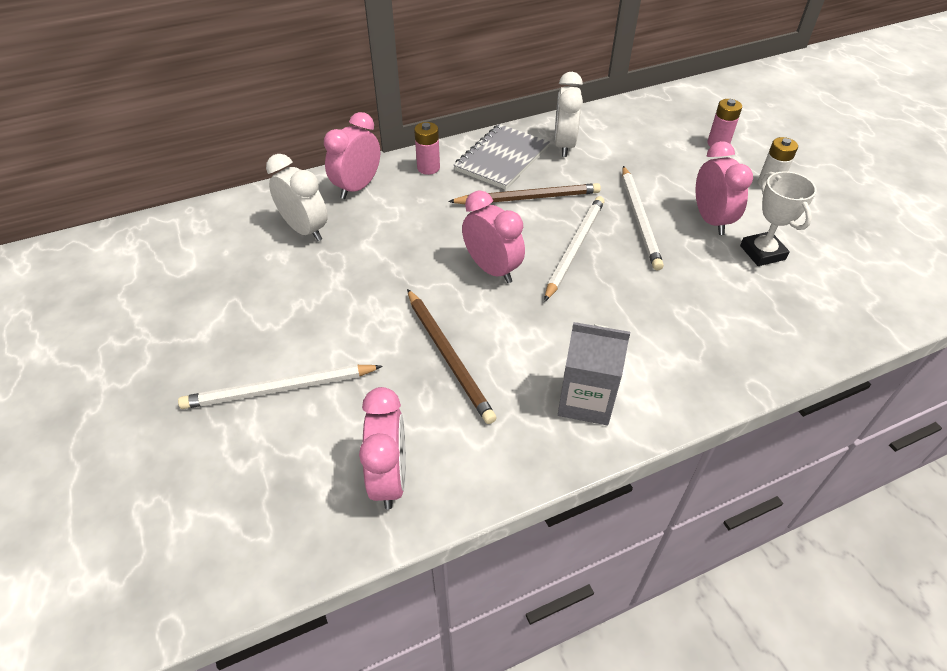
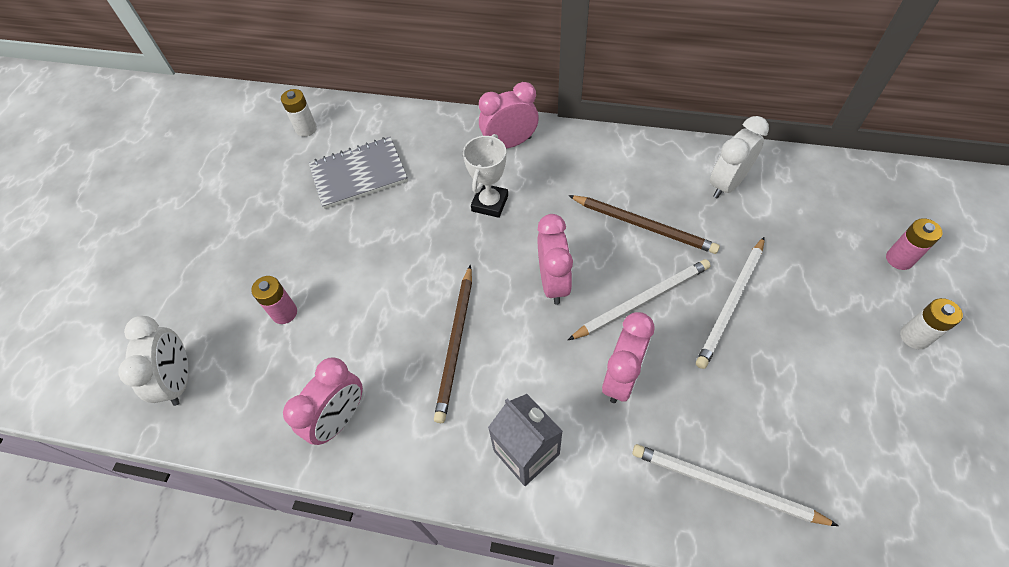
camera: 40 degrees right, 10 degrees up
white pencil [178,364,383,409] -> white pencil moved to [632,444,839,526]
white clock [266,154,328,241] -> white clock moved to [118,316,189,406]
pink battery [414,122,440,175] -> pink battery moved to [251,276,297,324]
grey notebook [454,124,550,190] -> grey notebook moved to [309,137,408,209]
pink clock [696,141,753,235] -> pink clock moved to [602,312,654,403]
white trophy [740,171,817,266] -> white trophy moved to [463,134,508,218]
none -> white battery [281,89,317,137]

